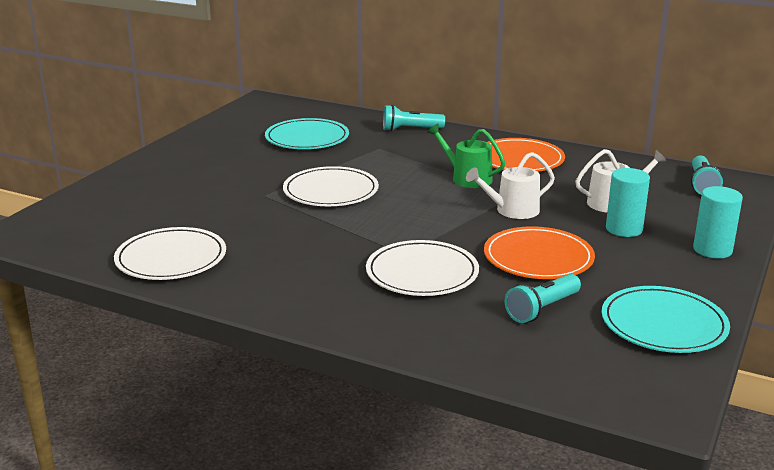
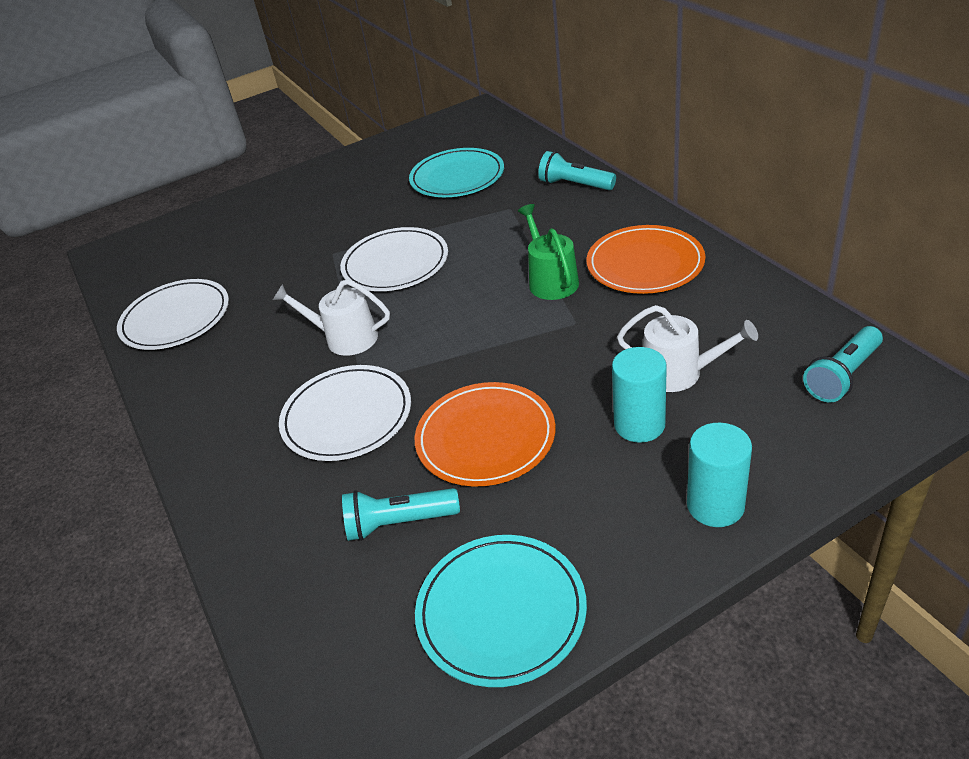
camera: 40 degrees right, 15 degrees up
white watering can [466,152,555,219] -> white watering can moved to [273,279,390,356]

